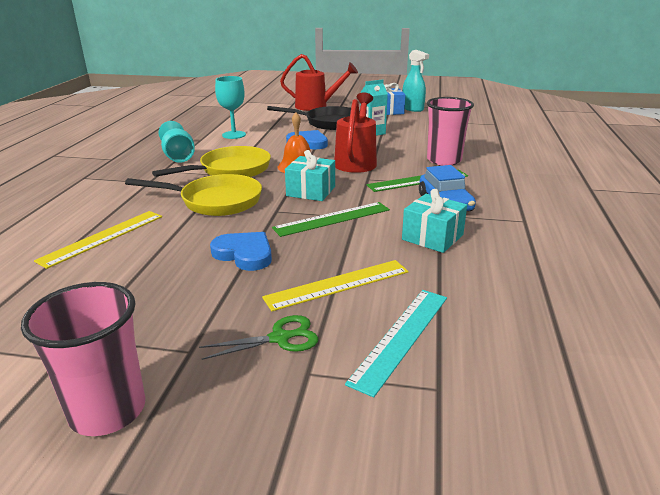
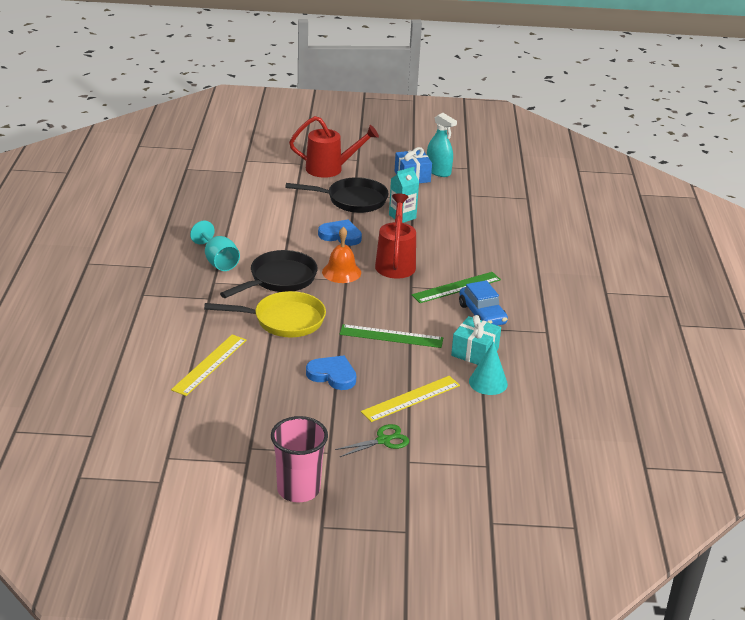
camera: 10 degrees left, 5 degrees up
yellow pan [152,146,271,177] -> black pan [220,250,318,298]
turquoise goblet [215,76,246,139] -> none
green ruler [272,202,390,237] -> green ruler turned 45 degrees clockwise [340,324,443,348]
turquoise gift [285,150,335,201] -> none
turquoise ruler [345,290,447,398] -> none
pink cup [427,97,474,166] -> none
none -> turquoise cone [469,341,508,395]

